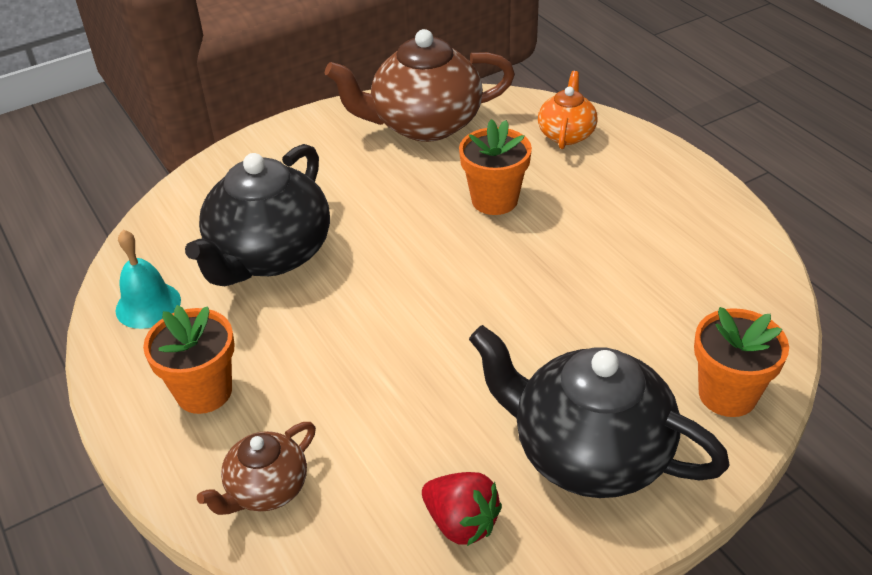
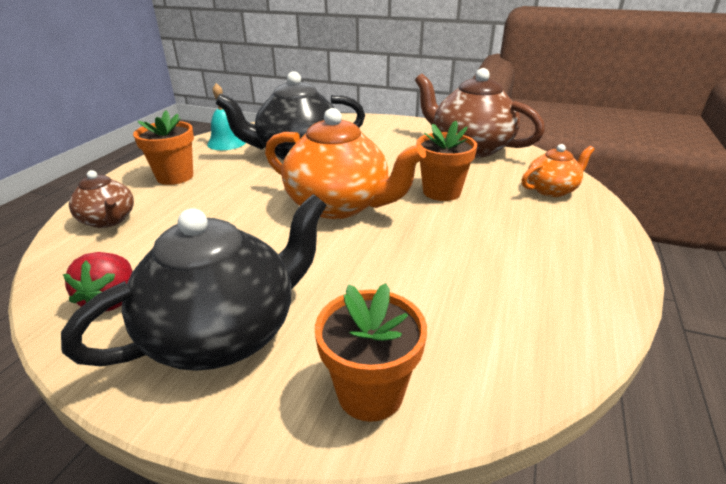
camera: 50 degrees right, 10 degrees down
brown teapot [197,422,316,515] -> brown teapot turned 135 degrees counterclockwise [69,170,134,228]
black teapot [469,325,730,498] -> black teapot turned 60 degrees clockwise [61,194,327,371]
none -> orange teapot [265,108,426,219]

